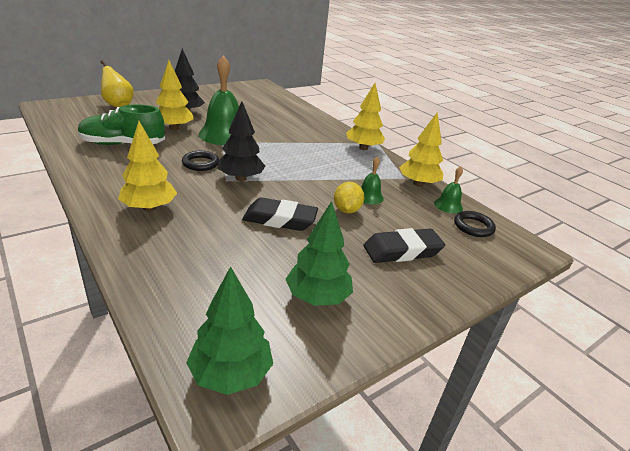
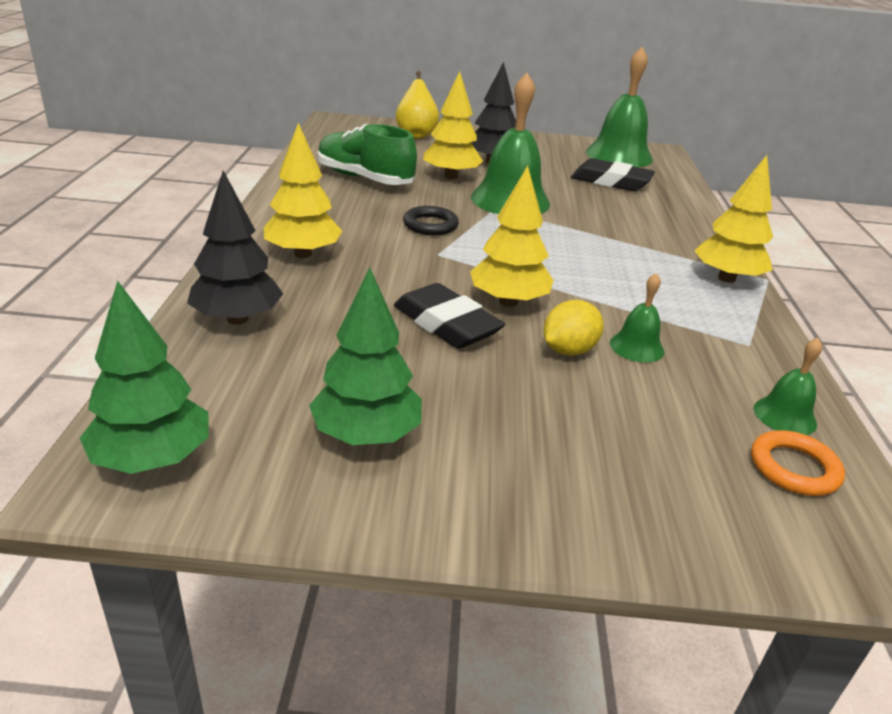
camera: 40 degrees right, 0 degrees up
black tree [218,101,265,181] -> black tree moved to [187,170,283,325]
black eraser [364,228,445,263] -> black eraser moved to [571,158,655,191]
yellow tree [399,113,443,187] -> yellow tree moved to [470,166,554,307]
black ring [454,211,496,237] -> orange ring [751,430,845,496]
none -> green bell [586,47,653,167]

